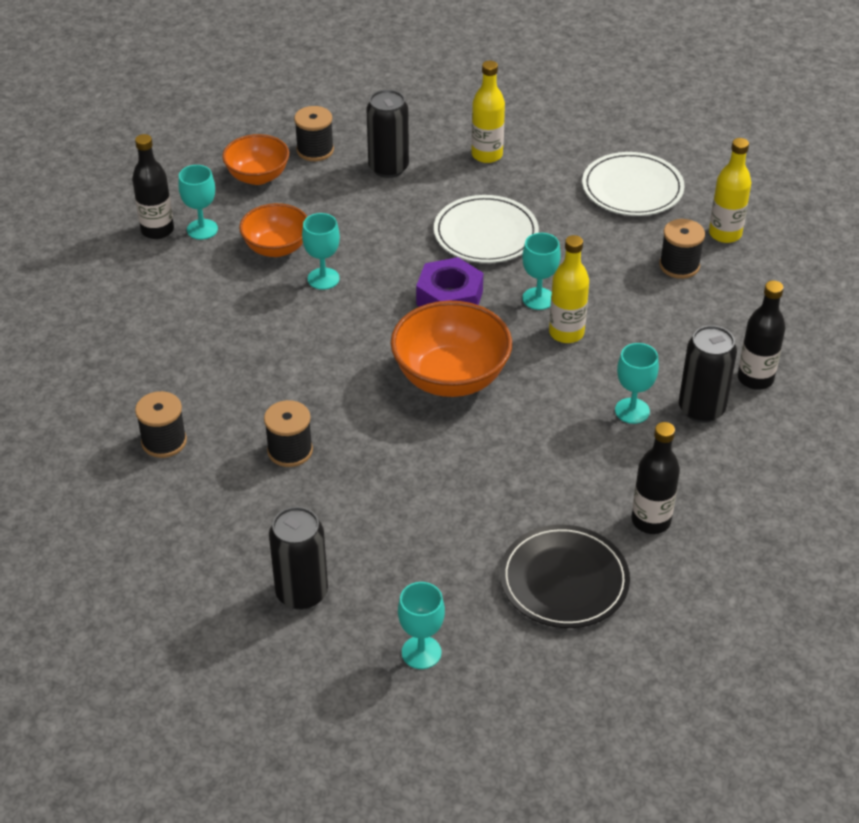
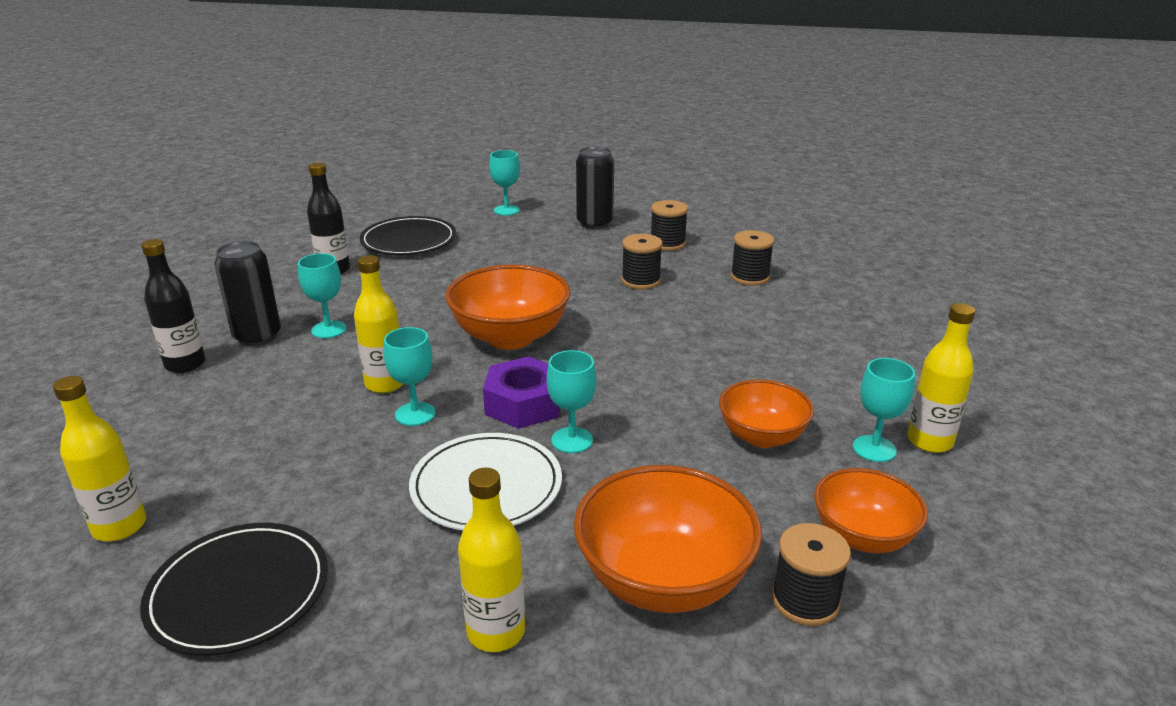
camera: 170 degrees right, 15 degrees down
black bottle [132,134,174,239] -> yellow bottle [907,303,975,453]
turquoise goblet [302,213,340,290] -> turquoise goblet moved to [547,350,596,453]
black can [366,90,409,178] -> orange bowl [574,465,762,613]
white plate [582,152,685,216] -> black plate [140,523,328,656]
black spool [659,219,705,279] -> black spool moved to [651,200,688,251]

